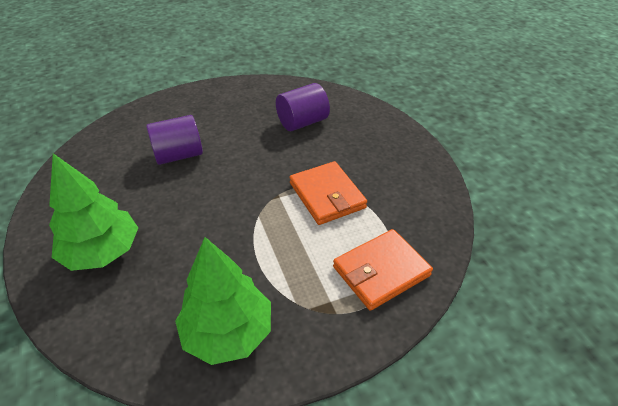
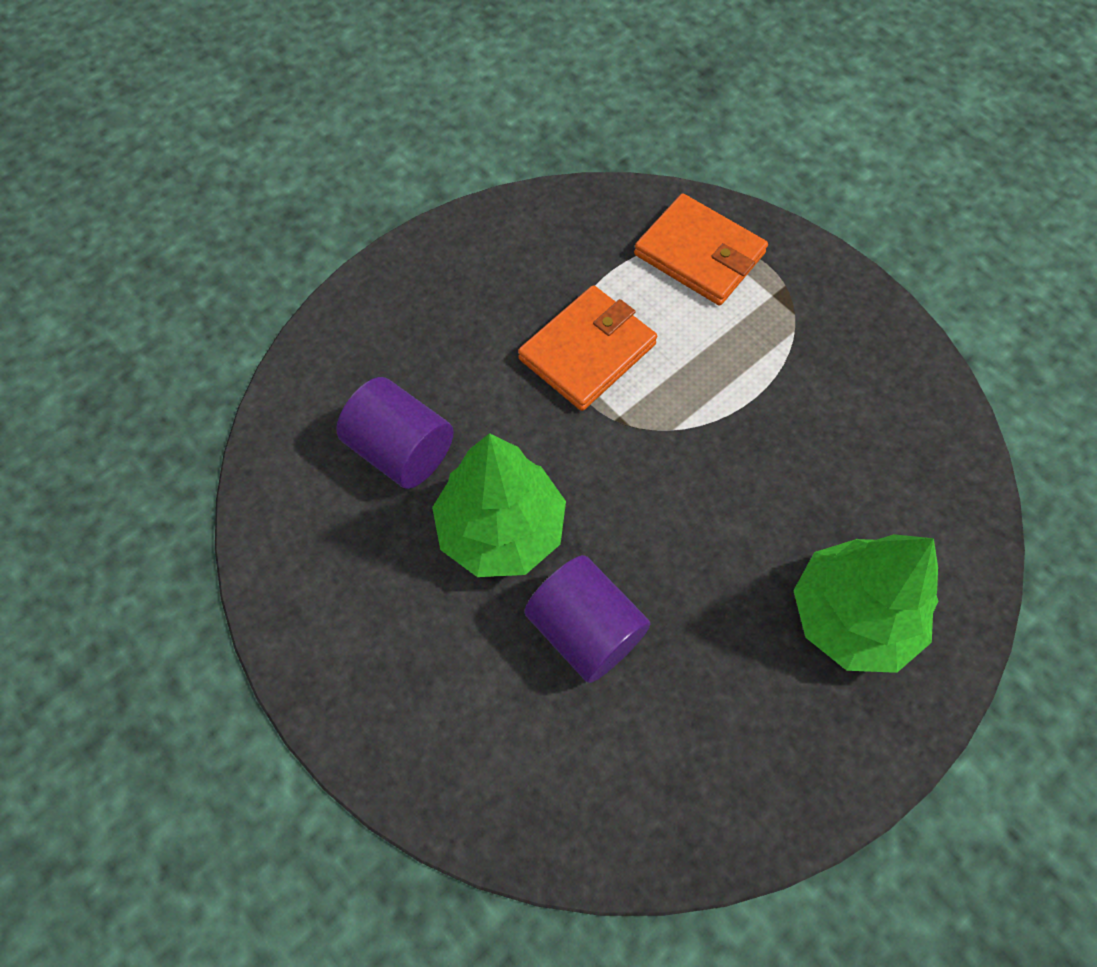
camera: 110 degrees left, 20 degrees up
green tree [175,237,271,365] -> green tree moved to [432,433,566,577]

